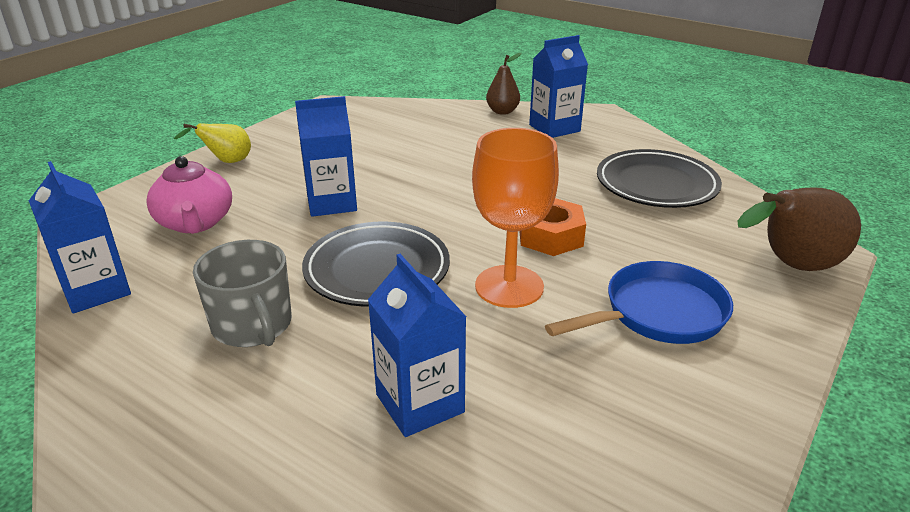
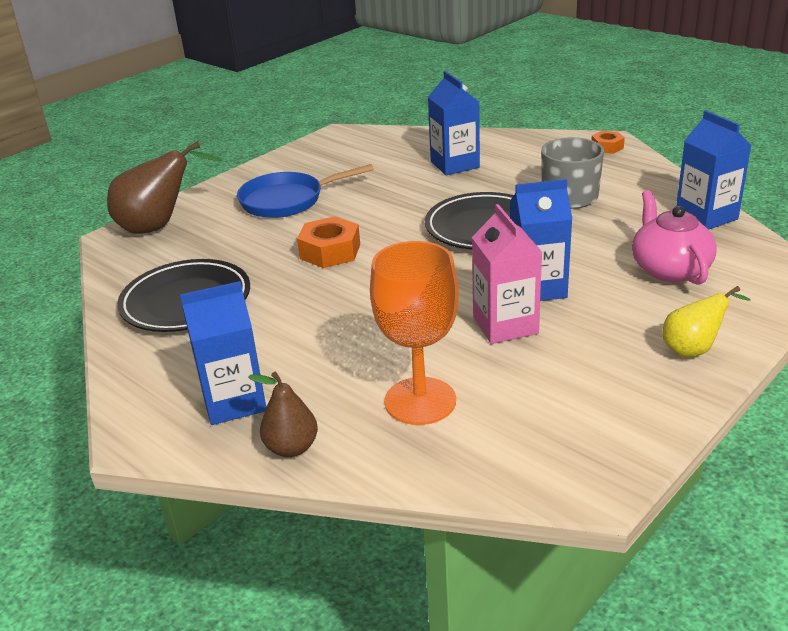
camera: 170 degrees left, 0 degrees up
orange goblet [472,128,559,308] -> orange goblet moved to [370,241,459,425]
none -> pink carton [472,204,542,344]
none -> orange nut [591,131,625,154]

